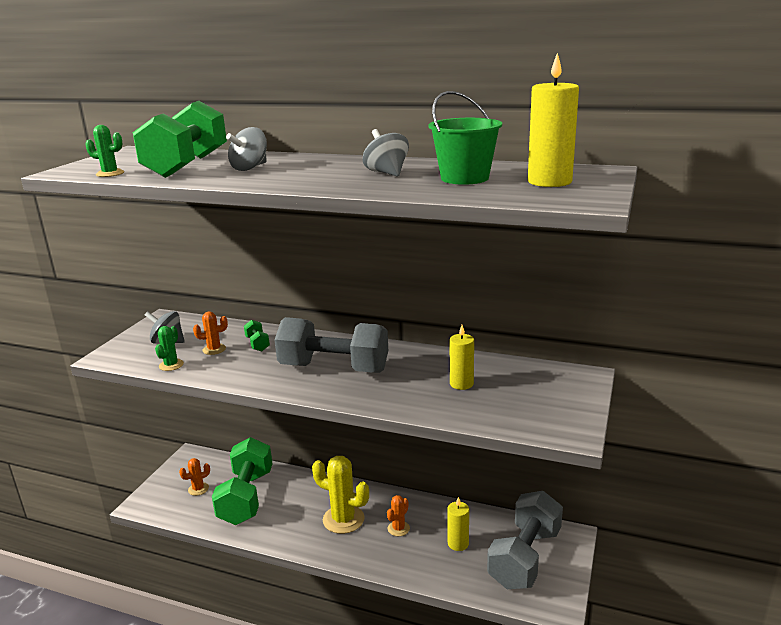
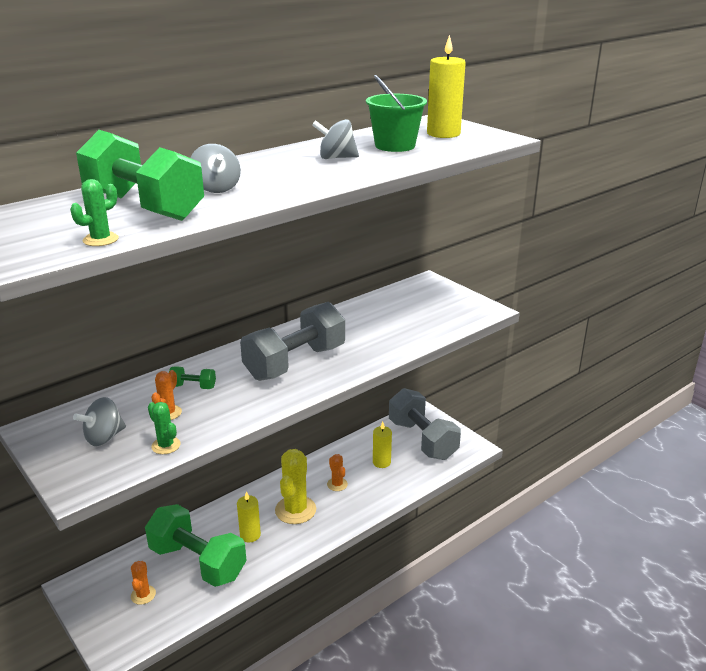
camera: 60 degrees left, 5 degrees up
yellow cactus [312,456,369,534] -> yellow cactus turned 45 degrees counterclockwise [275,449,316,524]
yellow candle [450,325,474,390] -> yellow candle moved to [237,491,261,542]

